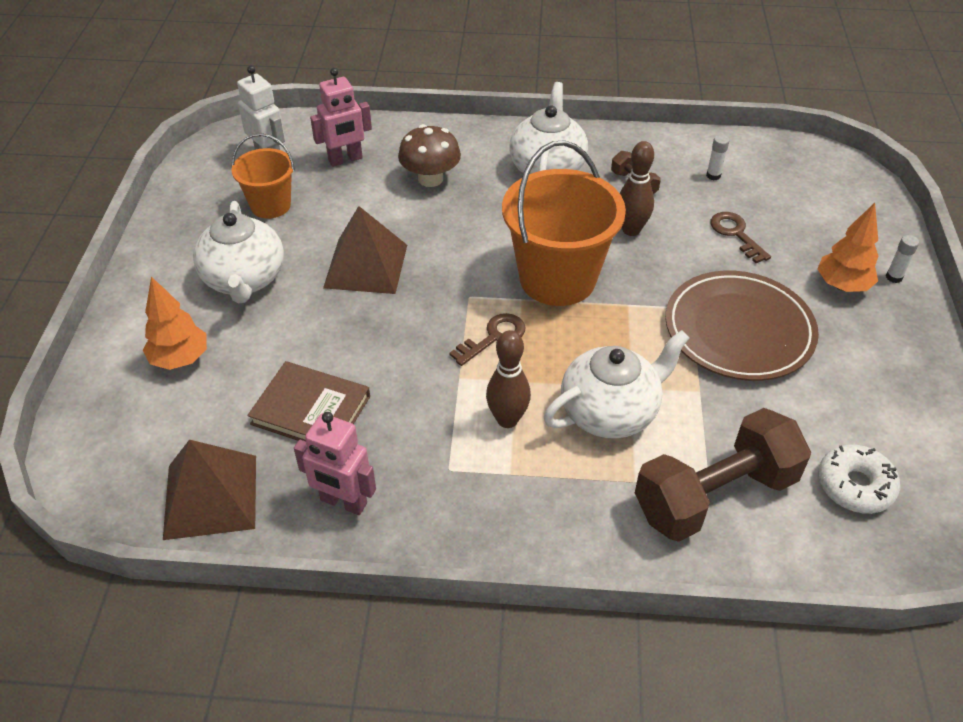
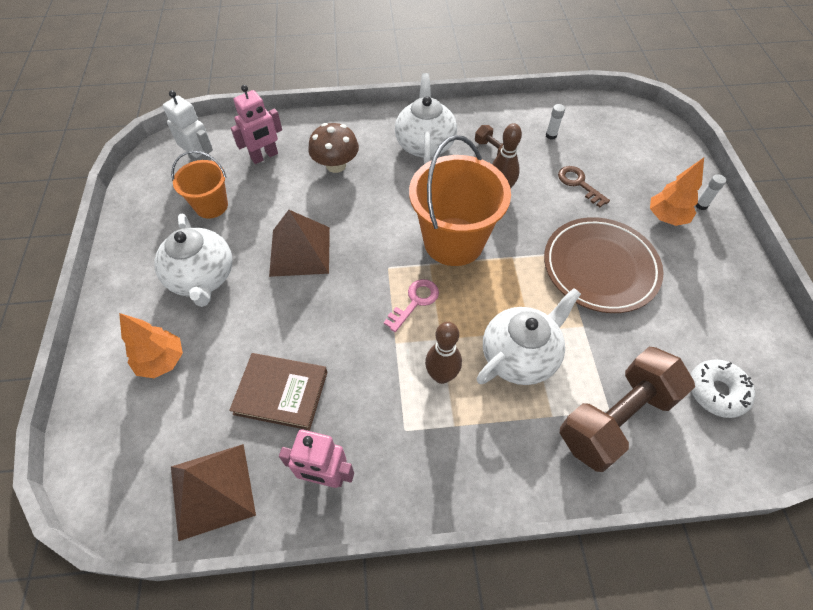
camera: 10 degrees left, 10 degrees up
brown key [449,313,526,366] -> pink key [384,279,439,332]

